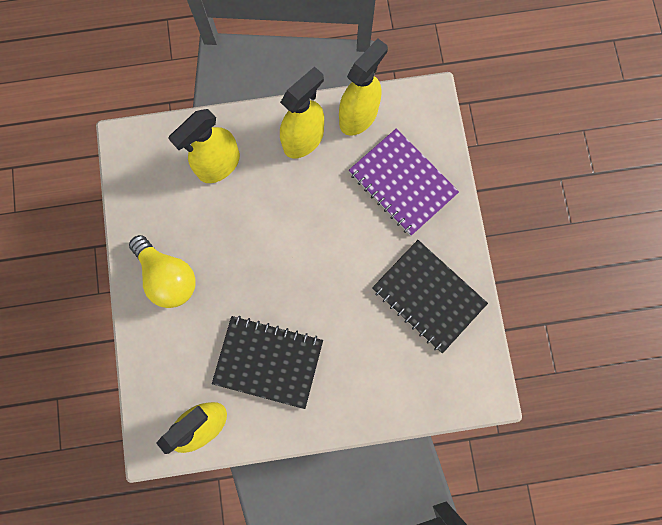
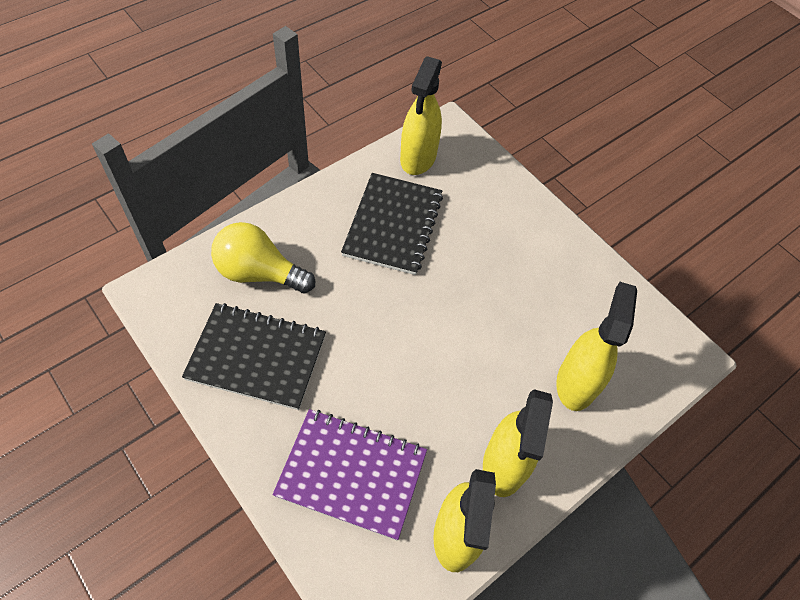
camera: 145 degrees right, 20 degrees down
yellow light bulb [129,235,196,308] -> yellow light bulb moved to [211,222,315,293]
black notebook [212,316,323,409] -> black notebook turned 60 degrees counterclockwise [341,173,443,275]

